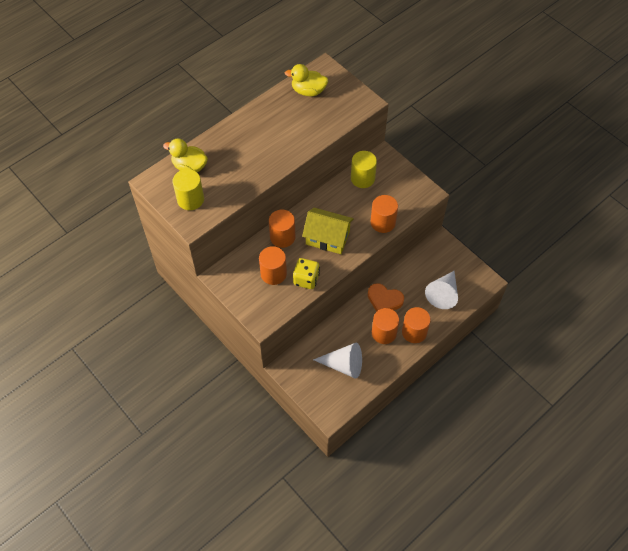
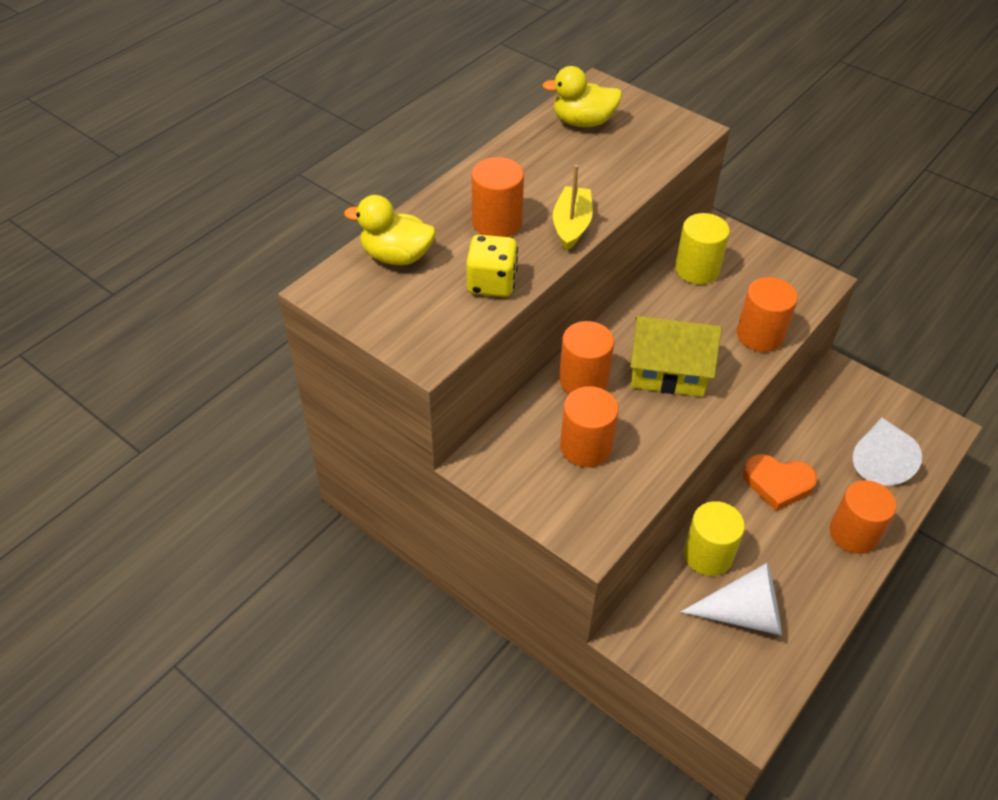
camera: 10 degrees left, 10 degrees down
yellow cylinder [173,169,204,210] -> yellow cylinder moved to [684,501,745,576]
yellow dice [293,258,320,289] -> yellow dice moved to [466,235,518,297]
orange cylinder [372,308,399,344] -> orange cylinder moved to [471,157,524,237]
none -> yellow boat [553,165,593,251]

